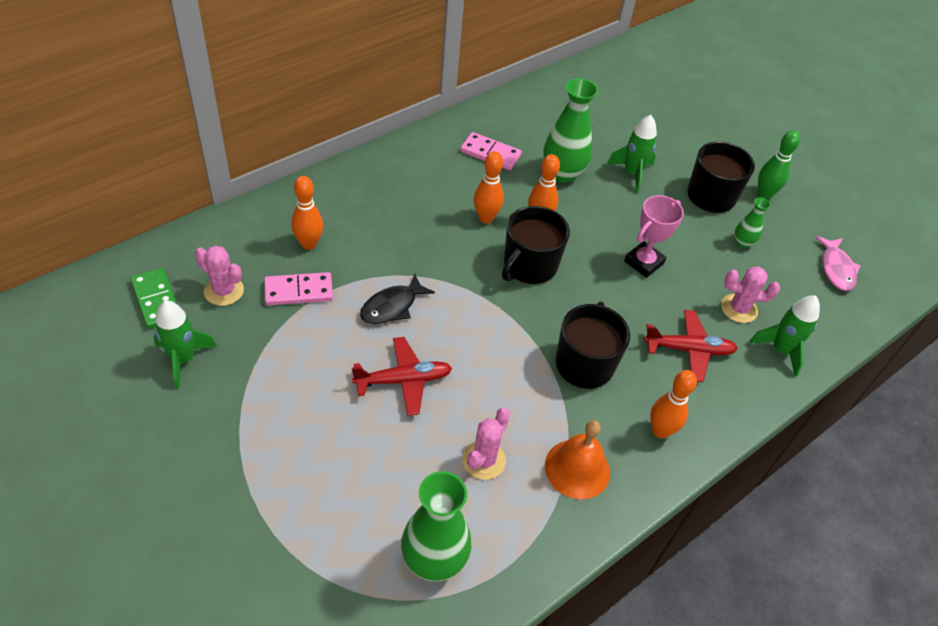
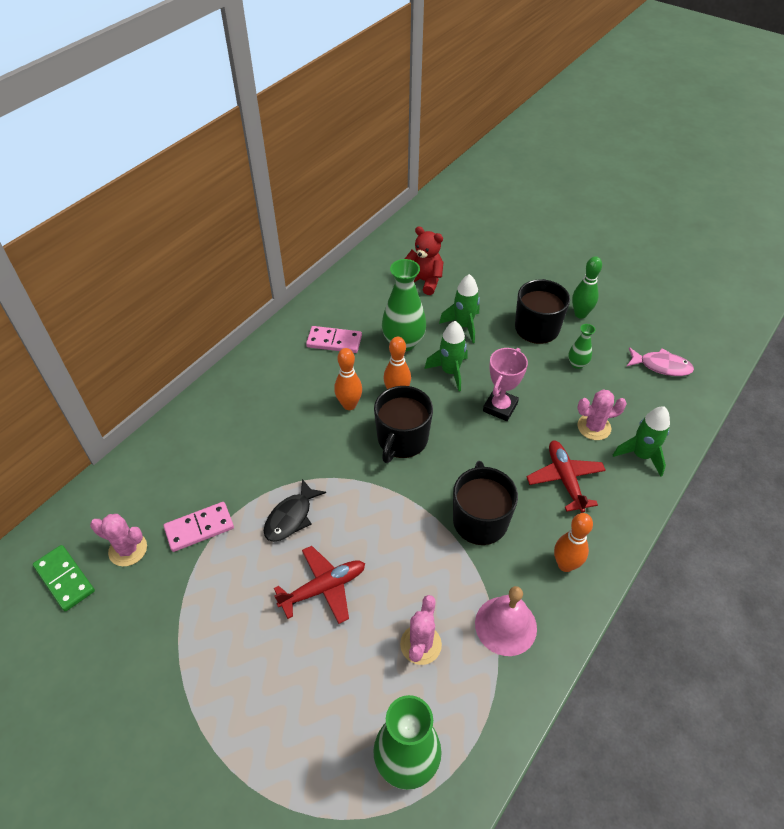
camera: 10 degrees left, 0 degrees up
green rocket [154,300,217,389] -> green rocket moved to [424,321,468,391]
orange bowling pin [291,176,323,250] -> none
orange bell [545,420,610,499] -> pink bell [475,586,537,656]
red plane [644,310,738,382] -> red plane turned 90 degrees counterclockwise [526,441,606,513]
pink fish [815,236,861,291] -> pink fish turned 60 degrees counterclockwise [626,347,694,376]
none -> red teddy bear [405,226,444,295]

